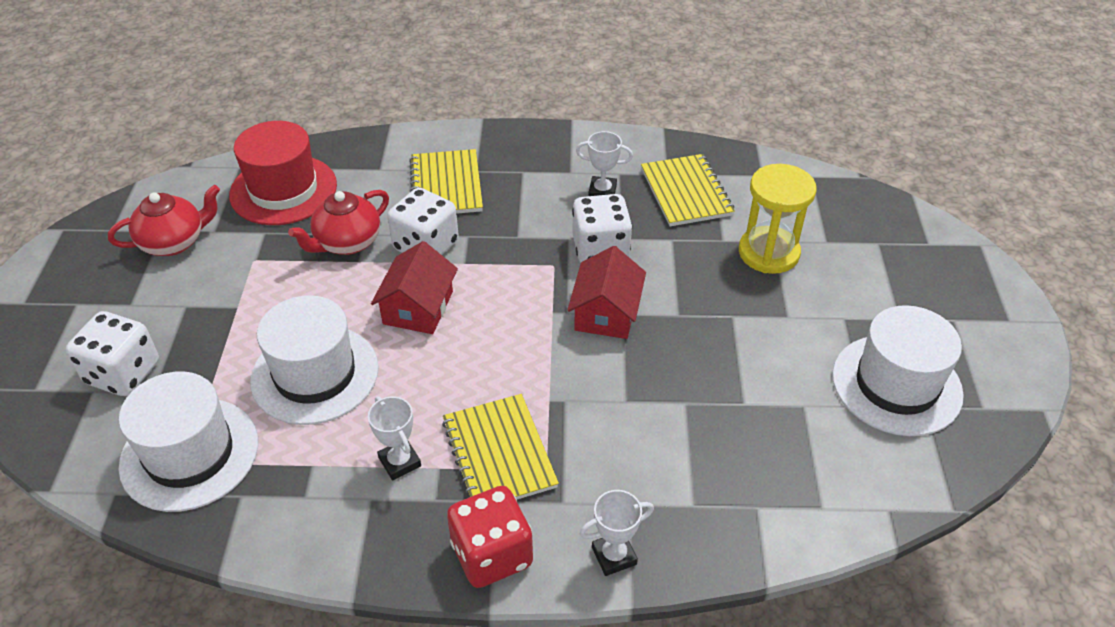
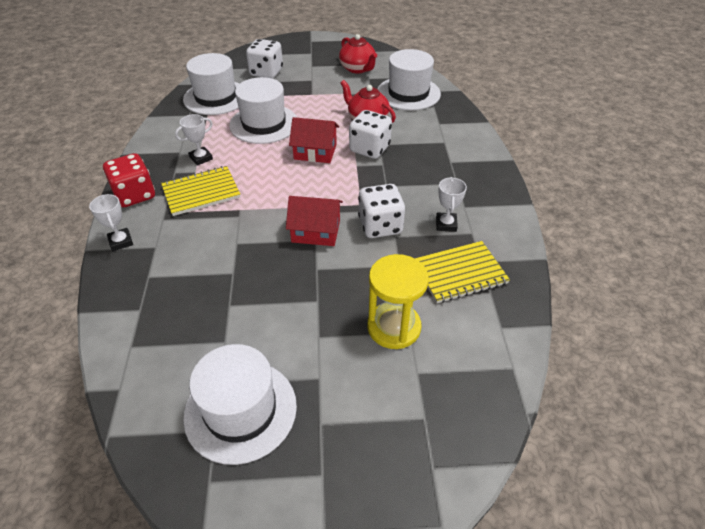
camera: 85 degrees right, 0 degrees up
red hat [229,121,337,225] -> white hat [378,49,441,110]
yellow notebook [409,149,483,214] -> none

